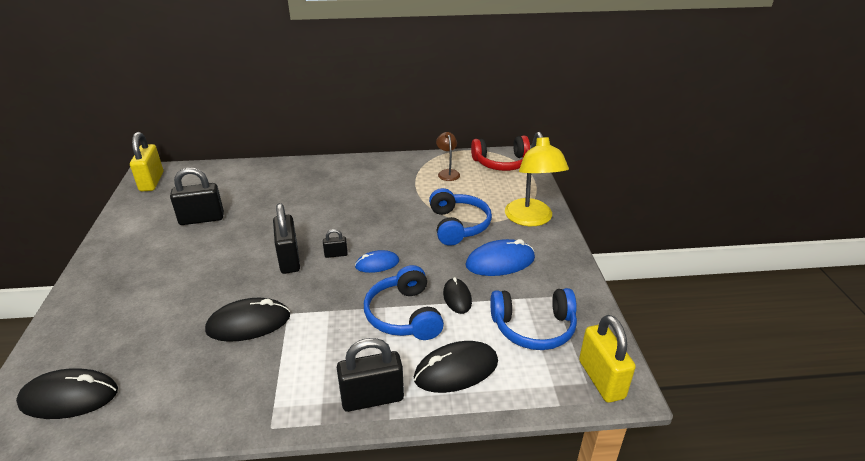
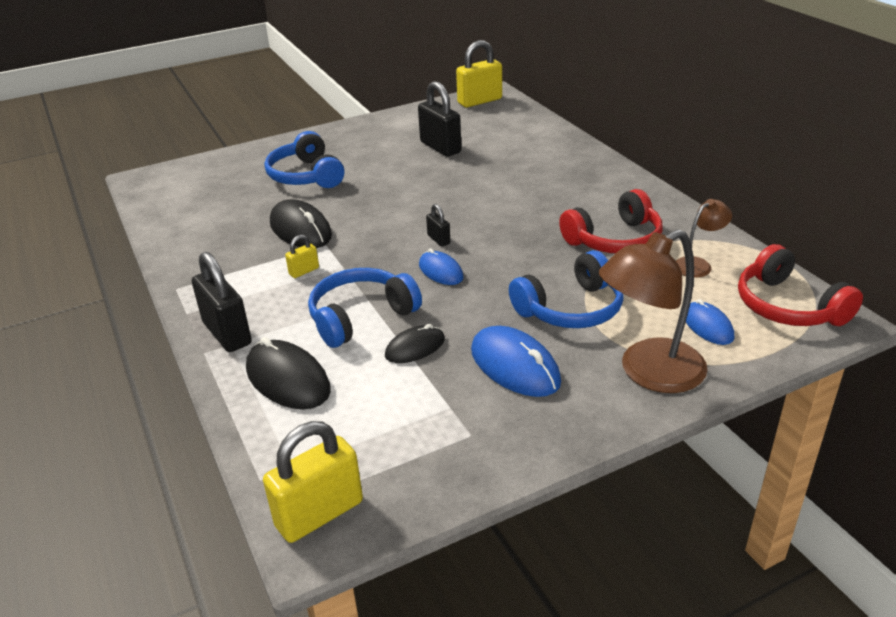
camera: 70 degrees right, 0 degrees up
black mouse [16,368,118,419] -> none
black padlock [273,203,300,274] -> none
blue headphones [490,288,577,350] -> blue headphones moved to [265,131,344,188]
yellow lamp [505,132,569,226] -> brown lamp [599,229,708,393]
none -> yellow padlock [285,235,319,278]
none -> red headphones [559,189,663,253]
none -> blue mouse [686,299,734,345]

